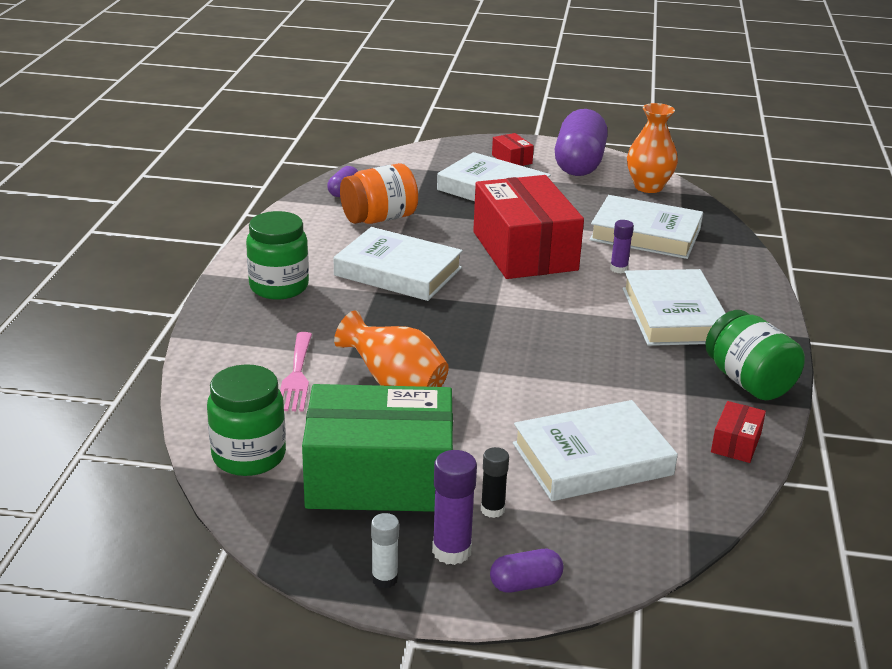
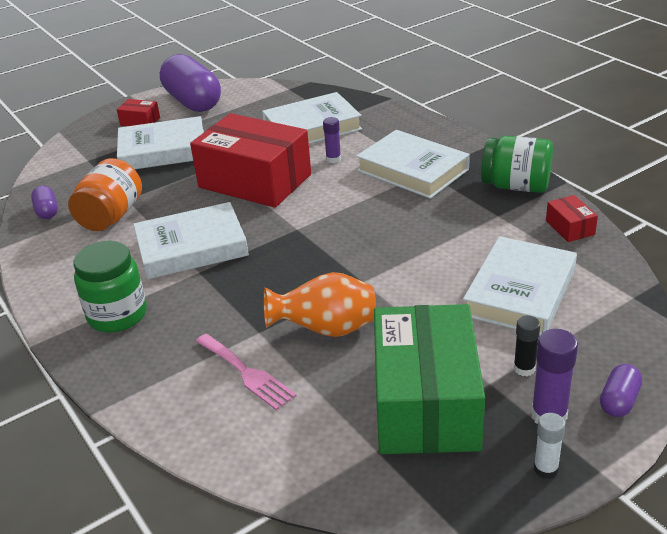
camera: 40 degrees left, 5 degrees up
green jar [207,364,286,476] -> none
green box [302,384,453,512] -> green box turned 45 degrees counterclockwise [374,304,485,454]
orange vase [627,103,678,193] -> none

